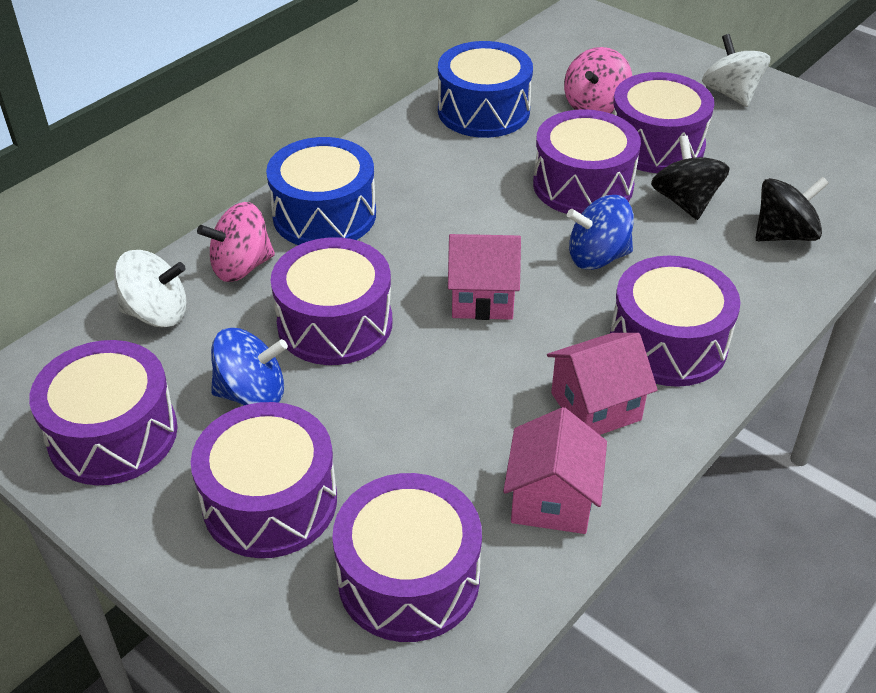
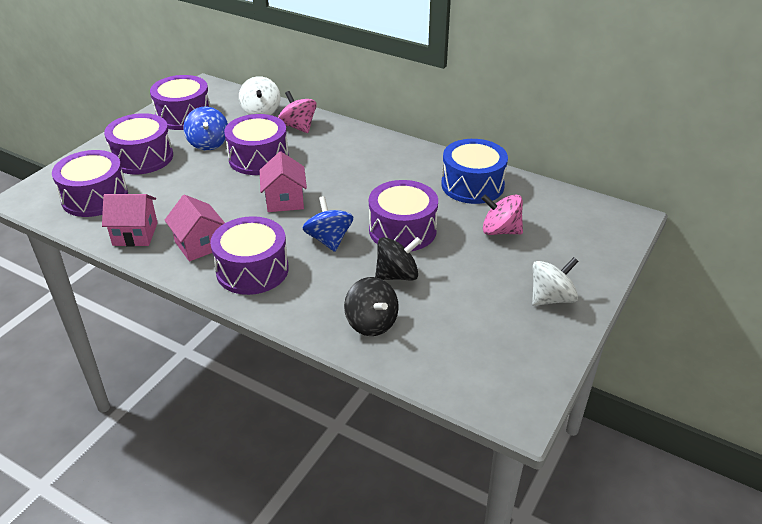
camera: 80 degrees right, 5 degrees down
blue drum [266,137,376,245] -> none
purple drum [612,72,714,173] -> none

